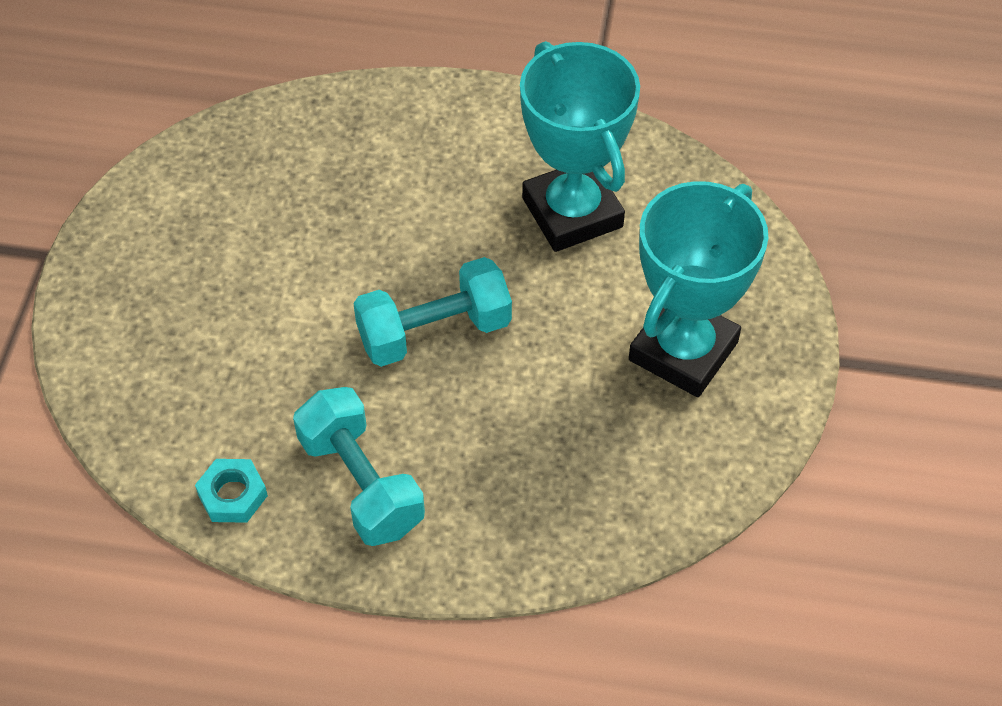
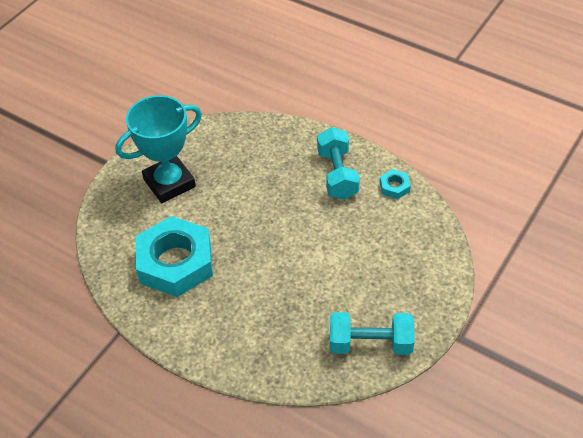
camera: 155 degrees left, 5 degrees down
turquoise dumbbell [353,257,512,367] -> turquoise dumbbell moved to [330,312,414,355]
turquoise trophy [520,41,640,252] -> turquoise nut [136,216,213,297]

